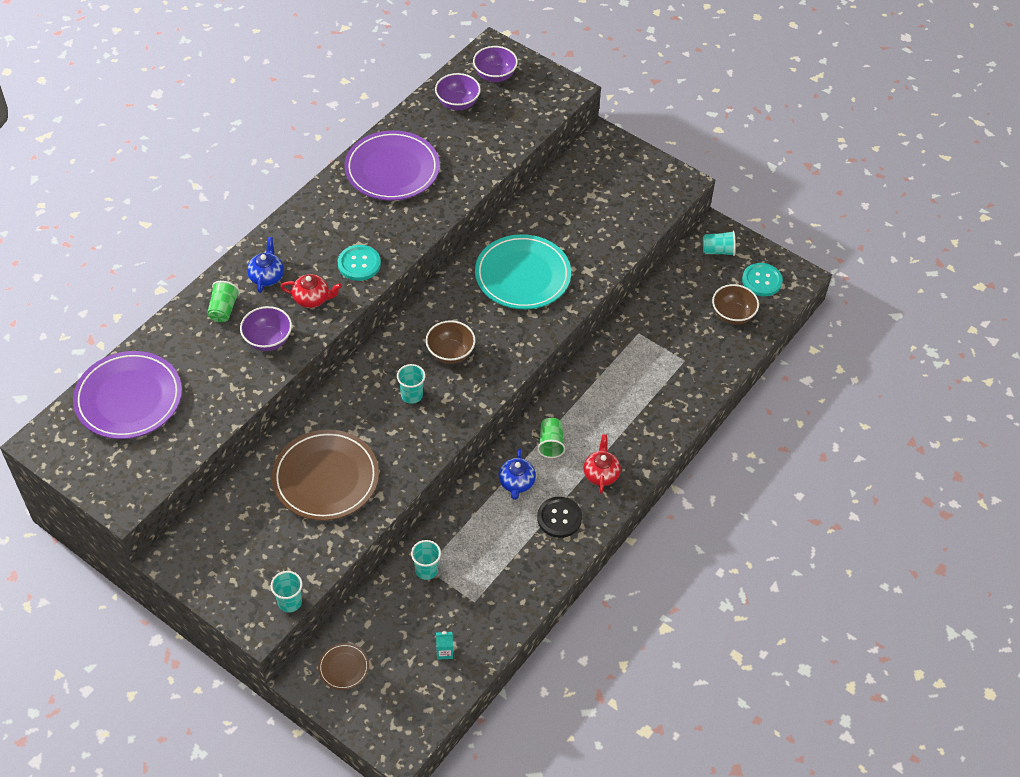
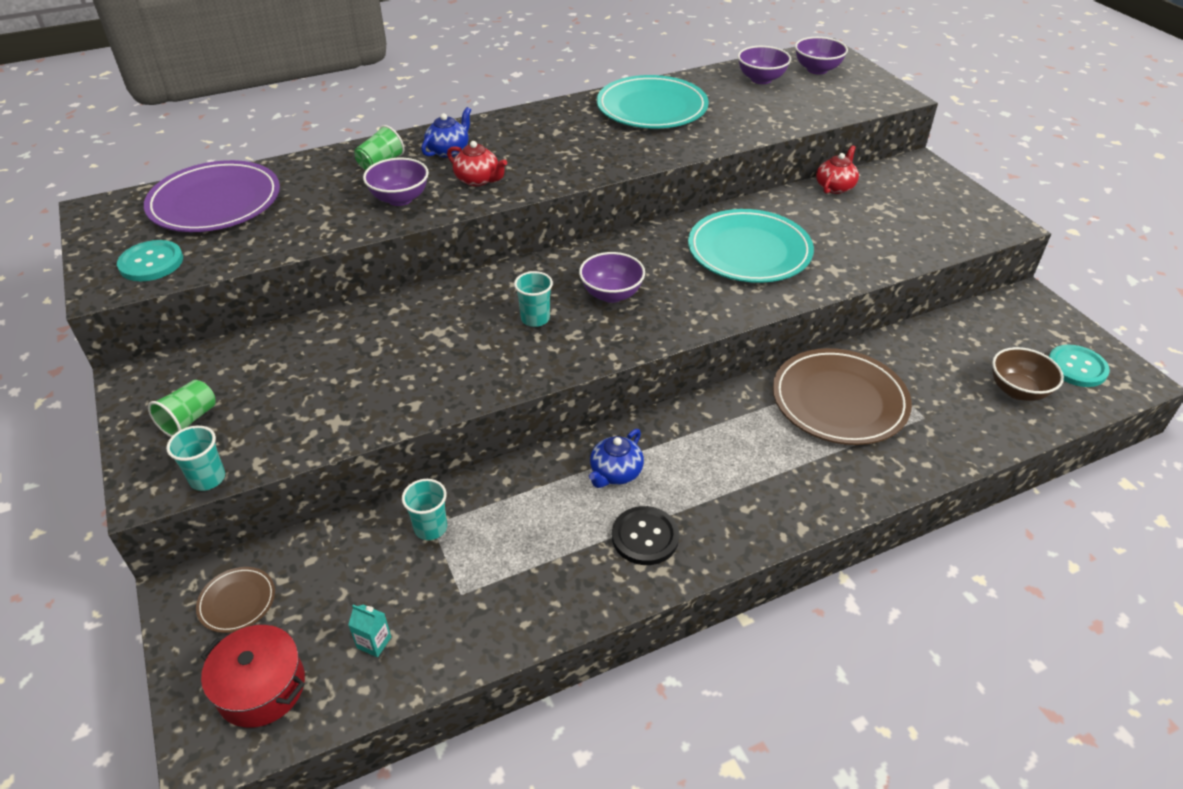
camera: 30 degrees right, 10 degrees down
brown plate [272,429,379,521] -> brown plate moved to [773,348,912,445]
turquoise button [337,245,381,281] -> turquoise button moved to [117,240,183,281]
purple plate [344,130,440,201] -> turquoise plate [597,75,709,128]
brown bowl [426,320,476,364] -> purple bowl [579,252,645,303]
green cup [537,418,566,458] -> green cup moved to [148,380,216,437]
red teapot [584,434,621,494] -> red teapot moved to [816,145,859,194]
turquoise cup [703,231,736,256] -> none
none -> red pot [201,625,305,728]

